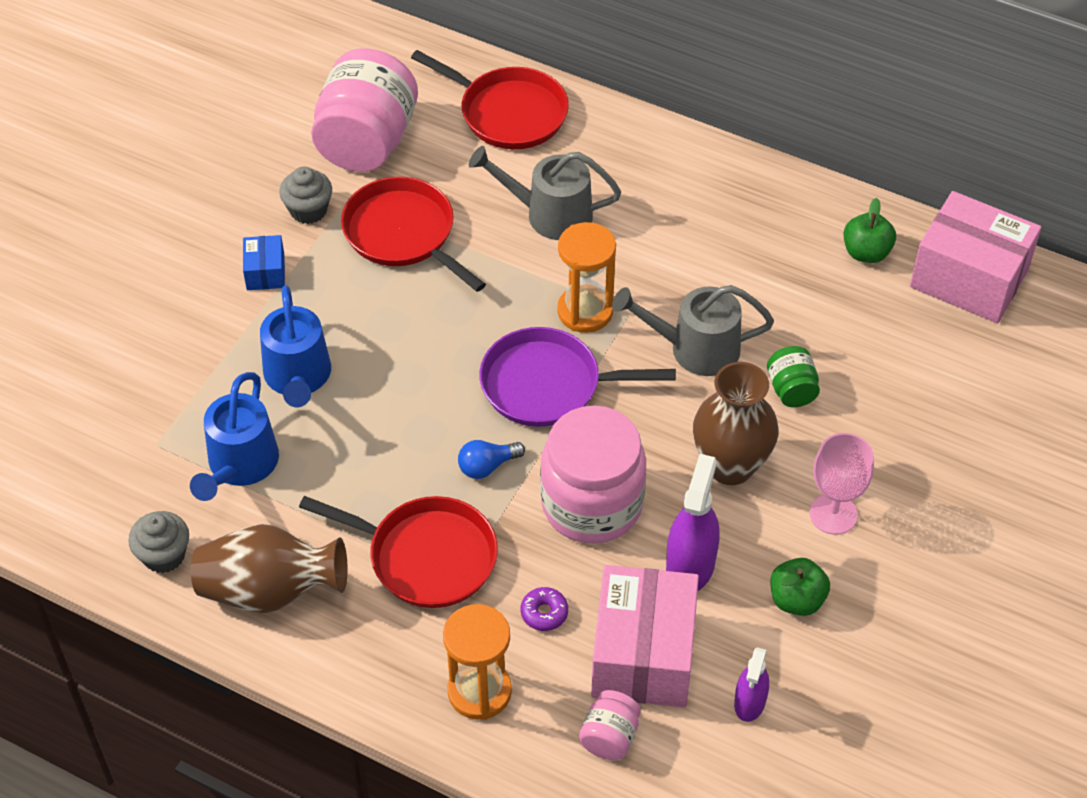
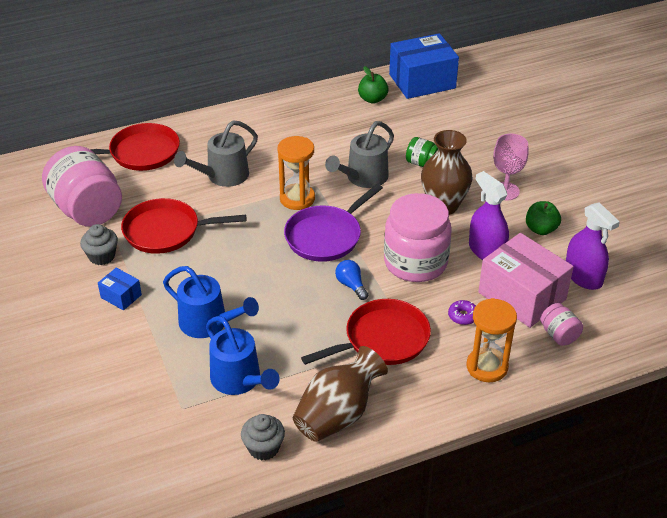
camera: 50 degrees left, 10 degrees down
blue light bulb [458,440,525,479] -> blue light bulb turned 135 degrees clockwise [335,260,368,300]
purple spray bottle [734,647,769,722] -> purple spray bottle [566,202,620,290], size x1.63
pink box [910,191,1042,323] -> blue box [389,33,459,99]

